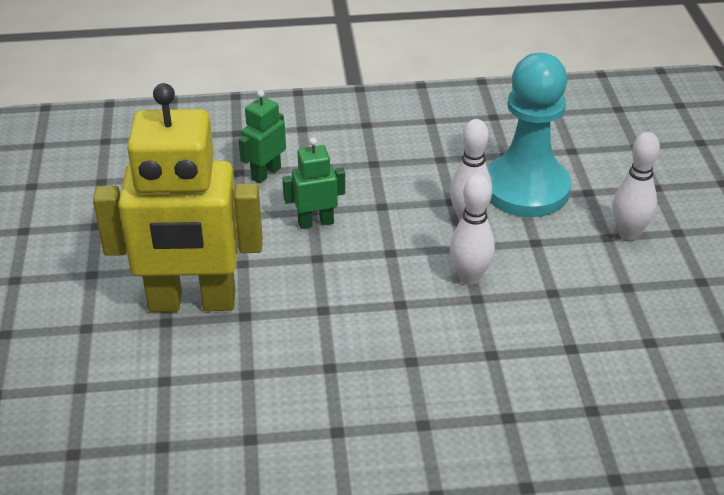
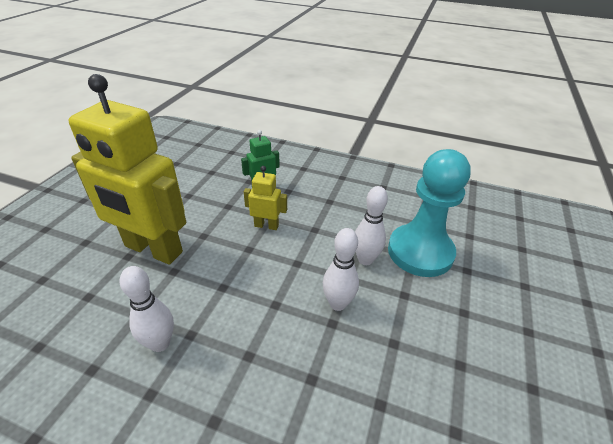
camera: 25 degrees right, 0 degrees up
green robot [283,137,345,229] -> yellow robot [244,166,287,230]
white bowling pin [613,132,660,240] -> white bowling pin moved to [120,266,174,352]

